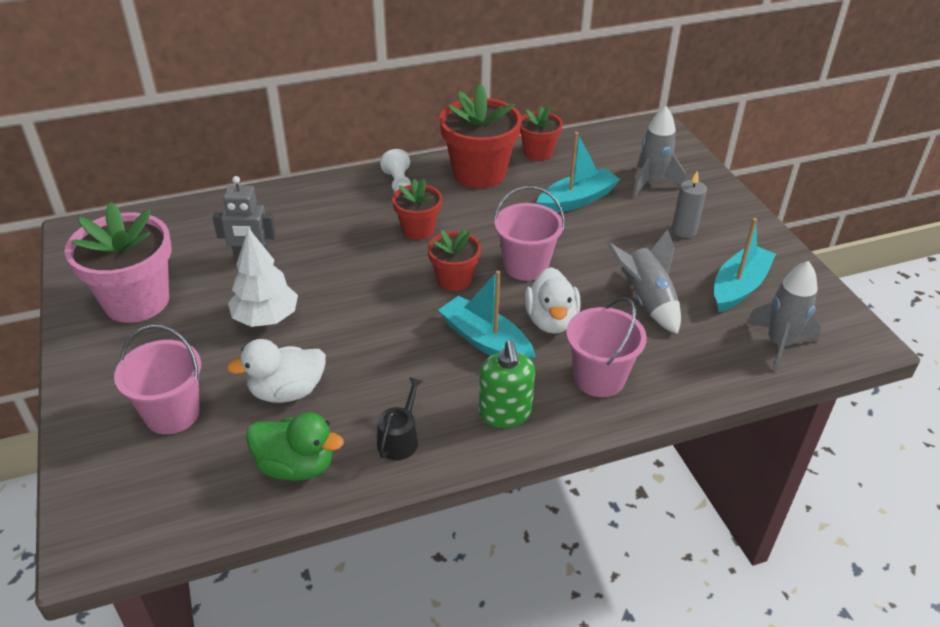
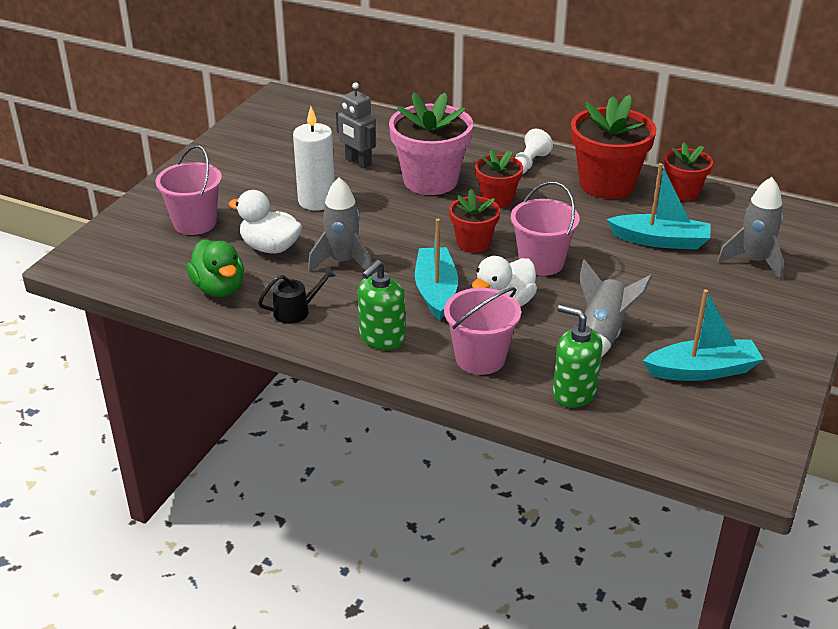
camera: 45 degrees right, 5 degrees down
pink flower pot [65,202,172,323] -> pink flower pot moved to [389,92,473,195]
white tree [228,228,298,327] -> white candle [293,106,335,210]
grey candle [672,171,707,238] -> none
grey rocket [747,261,821,372] -> grey rocket moved to [308,177,373,275]
none -> green soap dispenser [553,305,603,408]

